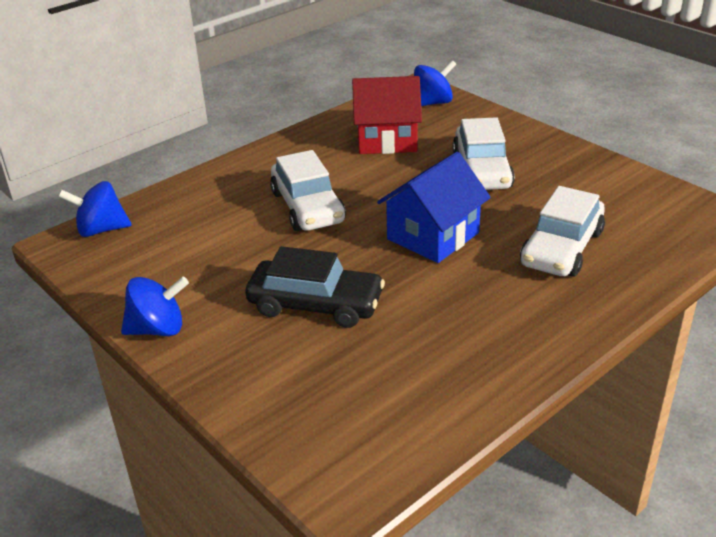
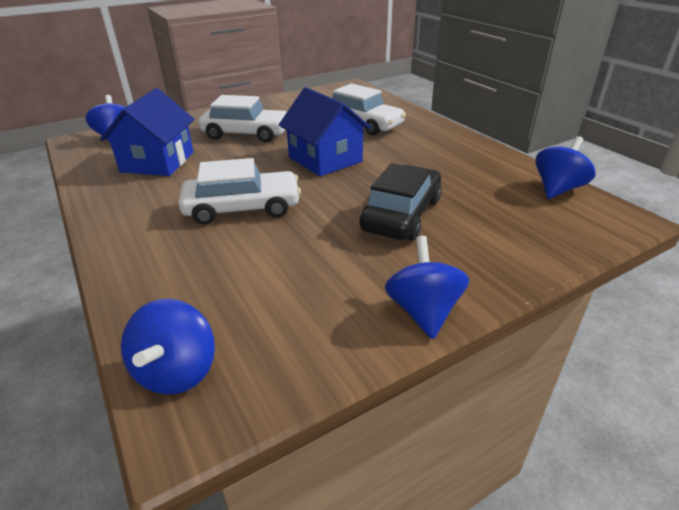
camera: 80 degrees left, 0 degrees up
red house [352,76,422,154] -> blue house [100,88,194,176]
none -> blue spinning top [535,136,595,199]

